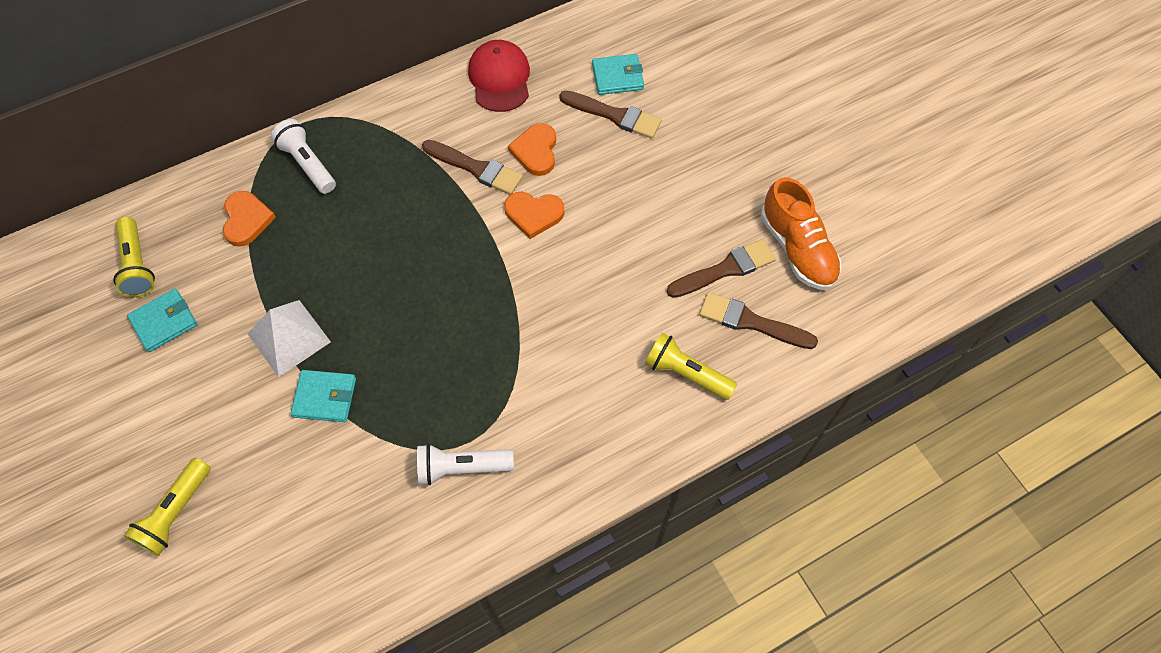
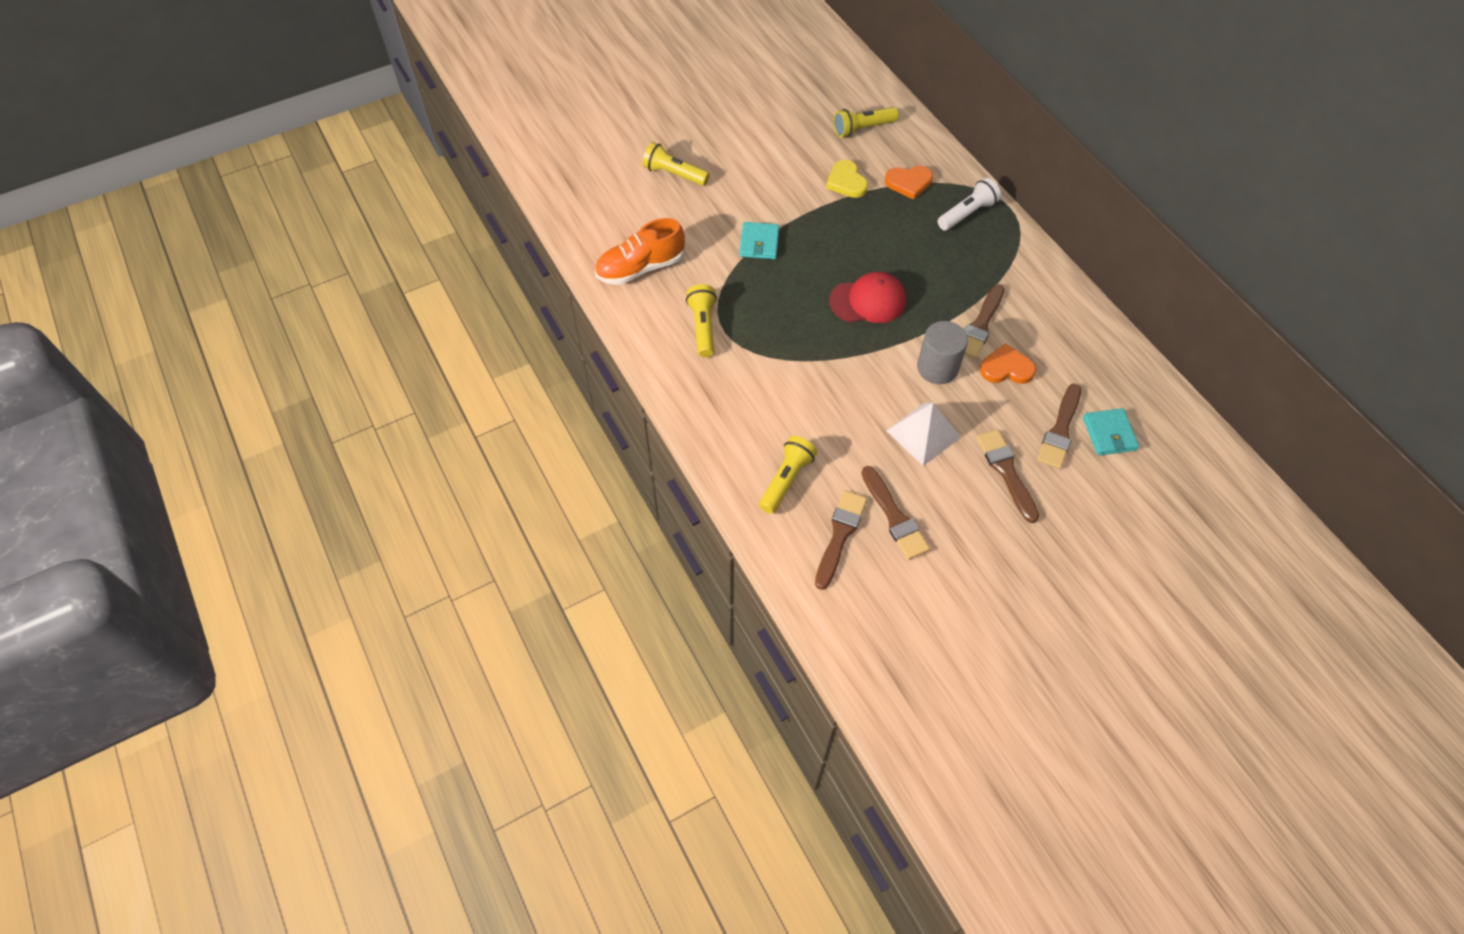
camera: 90 degrees right, 5 degrees down
turquoise wallet [127,289,197,352] -> none
white pyramid [247,300,331,377] -> white pyramid moved to [886,403,961,466]
white flashlight [417,444,514,485] -> yellow flashlight [686,284,717,357]
red cap [468,40,530,112] -> red cap moved to [829,272,906,323]
orange heart [504,192,564,239] -> grey cylinder [917,321,968,384]
orange shoe [761,177,841,290] -> orange shoe moved to [595,218,685,285]
none -> yellow heart [826,160,868,198]
none -> brown brush [976,429,1039,523]

